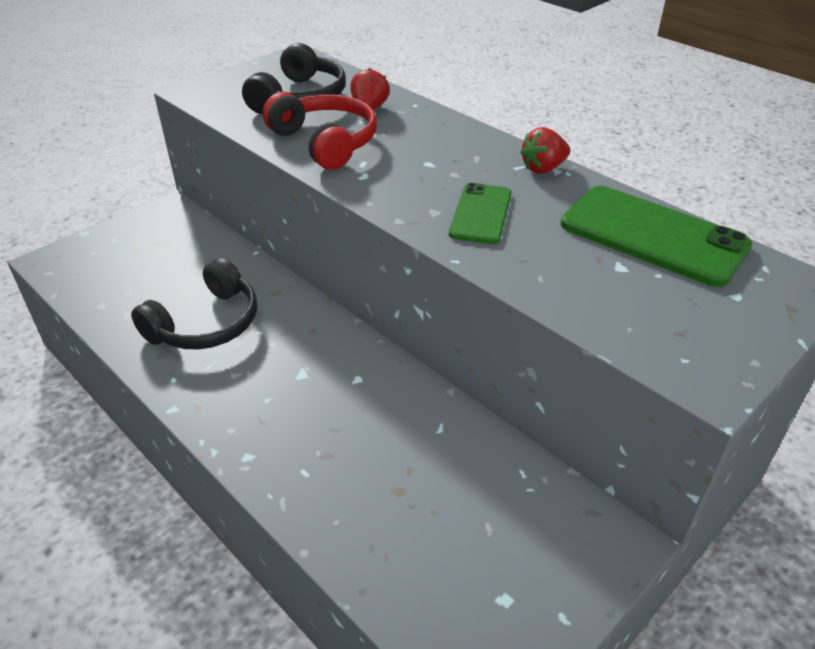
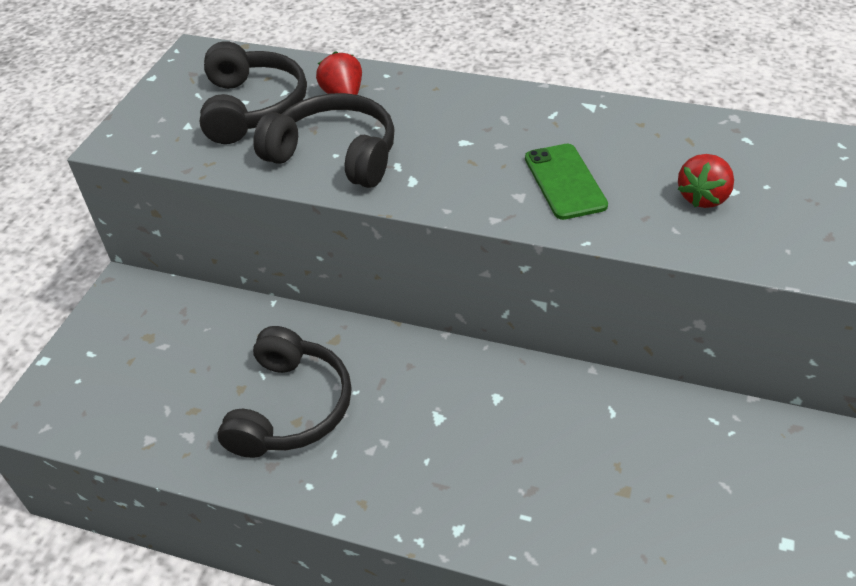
camera: 25 degrees left, 5 degrees up
red headphones [263,92,377,170] -> black headphones [253,93,395,188]
red strawberry [520,127,570,173] -> red strawberry moved to [678,154,734,208]
green phone [561,186,752,287] -> none

